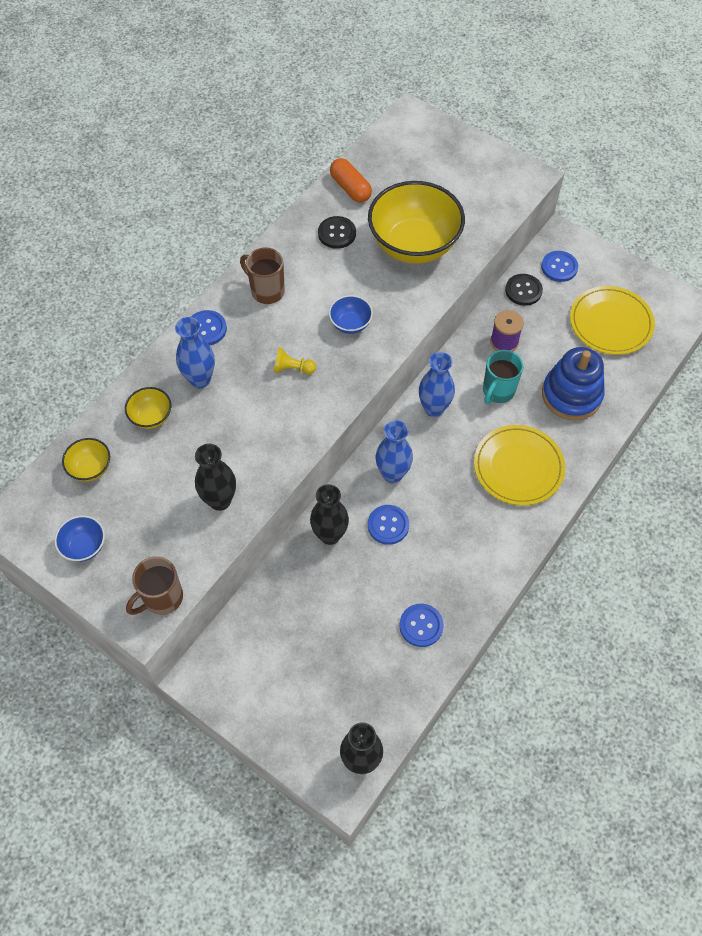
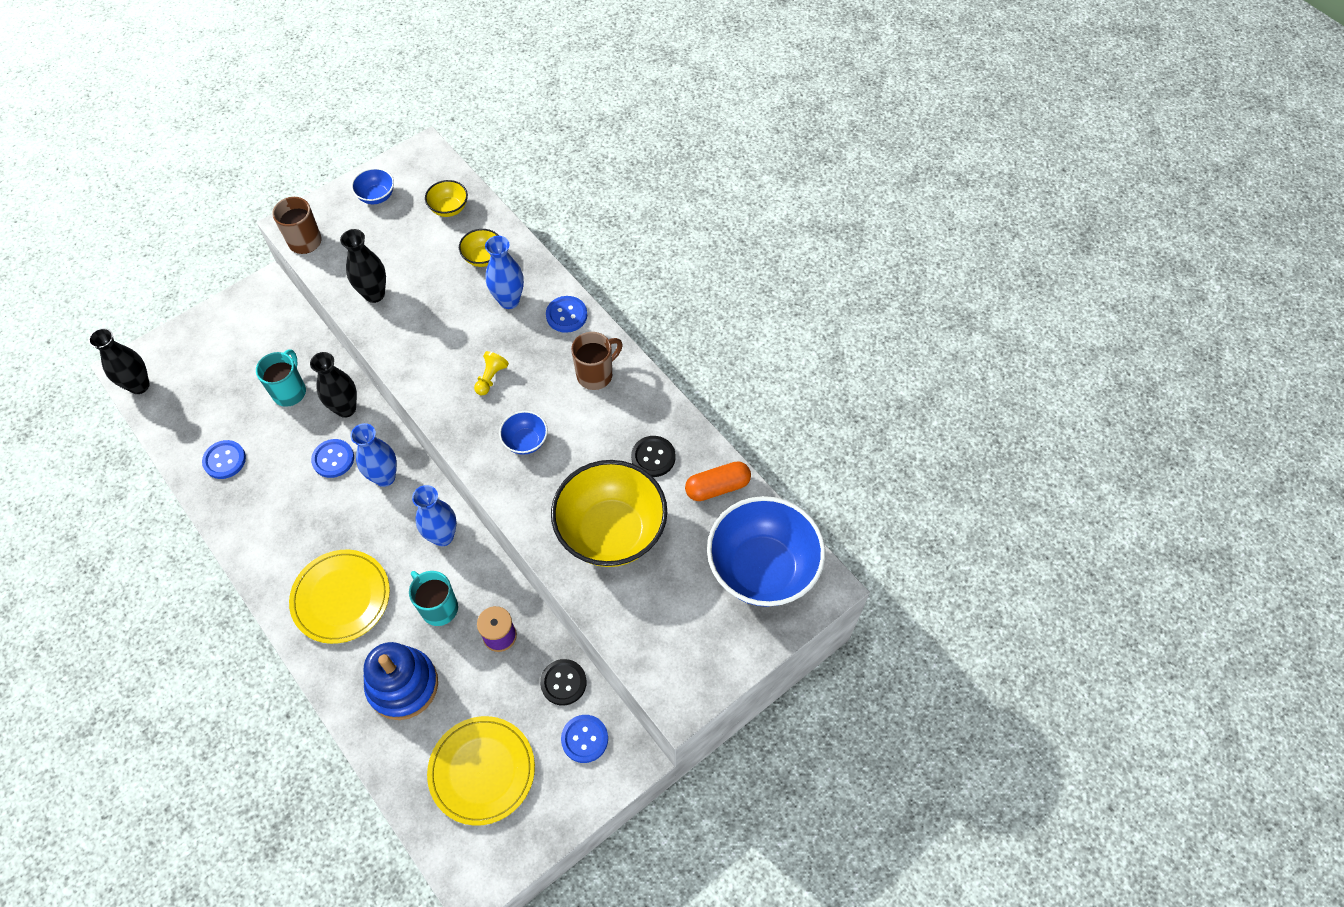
camera: 105 degrees right, 0 degrees up
none -> turquoise mug [256,349,306,407]
none -> blue bowl [707,496,825,607]

